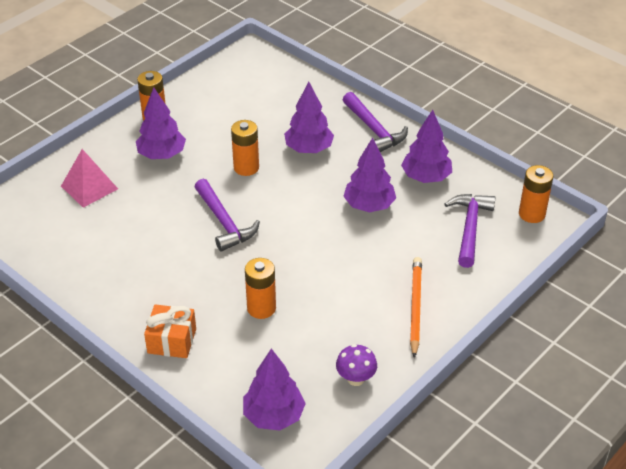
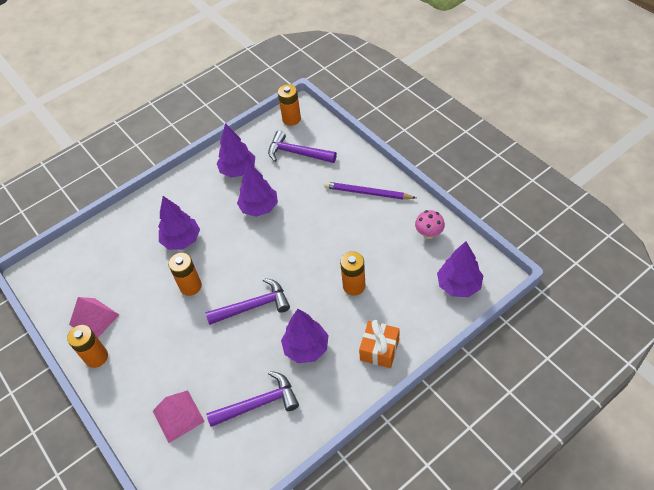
camera: 75 degrees left, 10 degrees up
purple tree [136,87,186,159] -> purple tree moved to [281,309,328,363]
purple mushroom [336,344,377,386] -> pink mushroom [415,210,445,239]
purple hammer [343,92,408,152] -> purple hammer moved to [206,371,299,427]
orange pencil [410,257,422,358] -> purple pencil [324,182,416,200]
none -> pink pyramid [69,297,119,338]

